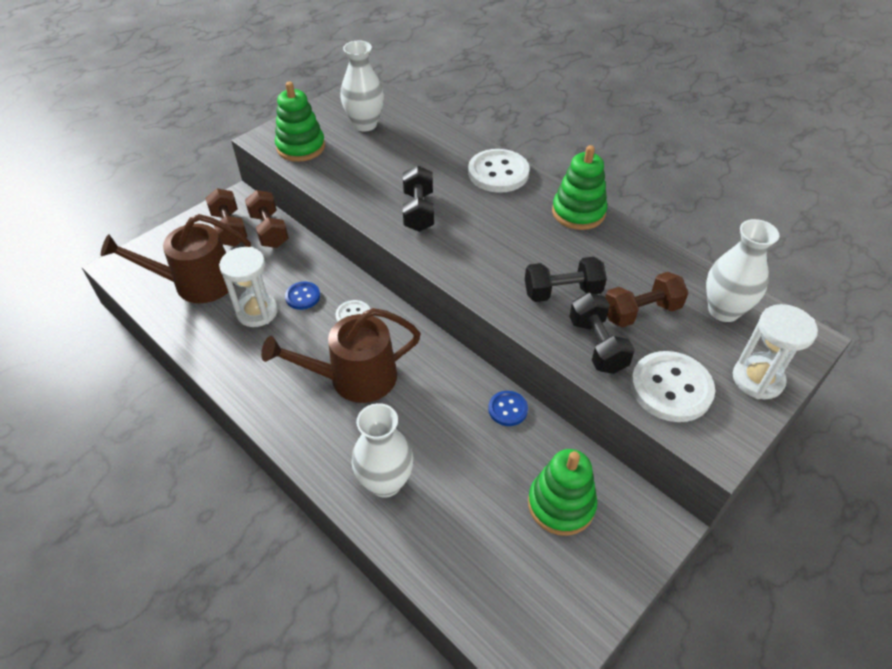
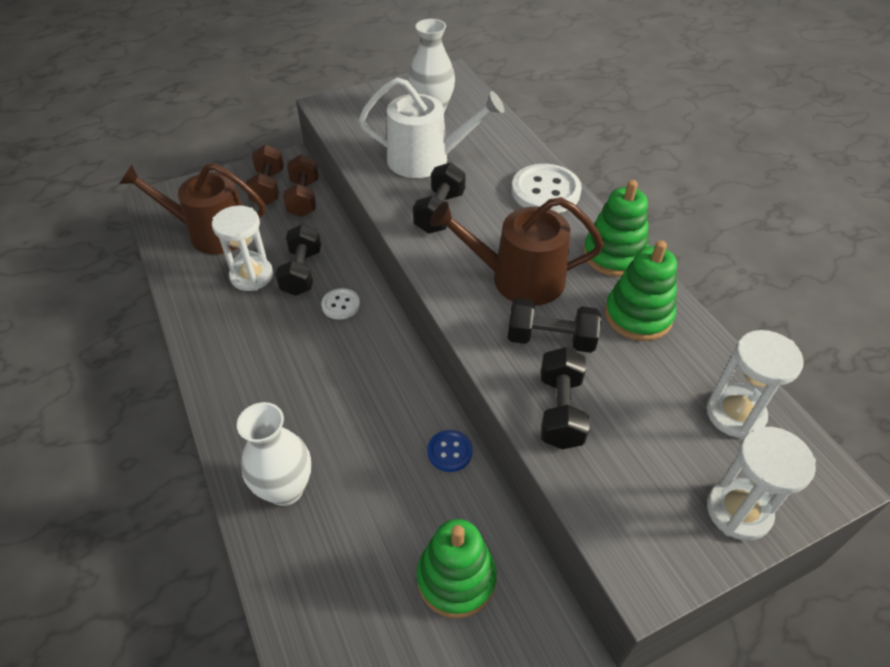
camera: 20 degrees right, 0 degrees up
brown watering can [261,308,421,403] -> brown watering can moved to [430,197,604,306]
green stacking toy [275,82,325,162] -> green stacking toy moved to [605,240,677,341]
blue button [285,282,320,310] -> black dumbbell [275,224,321,296]
brown dumbbell [605,272,688,327] -> none
white button [631,351,715,422] -> none
white vase [706,219,780,322] -> white hourglass [707,330,804,439]
none -> white watering can [359,78,504,178]

